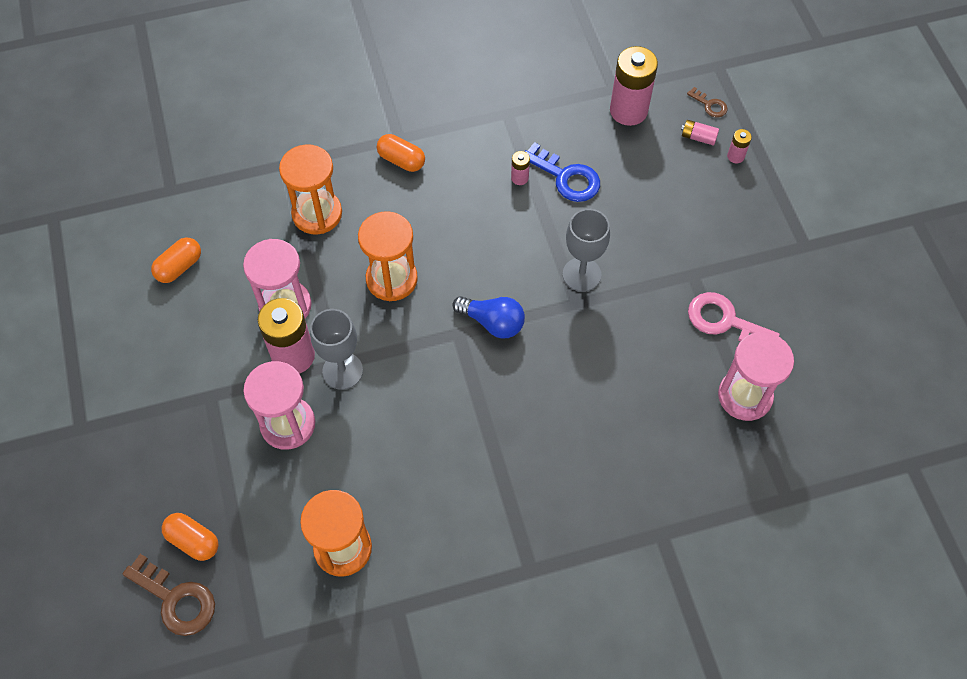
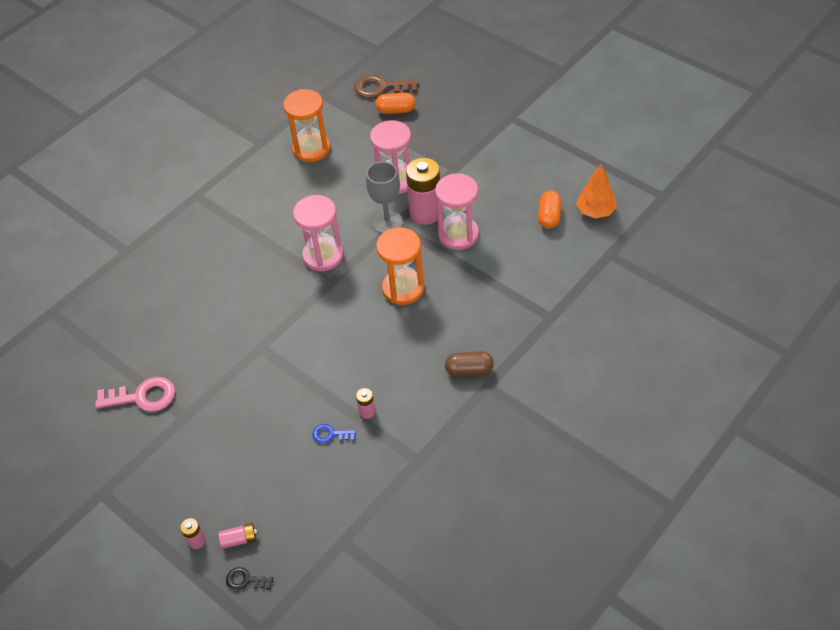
camera: 150 degrees right, 10 degrees down
orange hourglass [279,144,342,235] -> none
orange capsule [377,134,425,172] -> brown capsule [445,351,494,377]
blue light bulb [452,296,525,338] -> none
blue key [524,142,600,202] -> blue key [312,424,356,444], size x0.53
grey goblet [563,209,610,292] -> none
pink battery [610,46,658,126] -> none
brown key [687,87,727,118] -> black key [226,567,273,590]
pink hourglass [718,332,794,421] -> pink hourglass moved to [293,195,344,272]
none -> orange tree [576,164,617,218]

